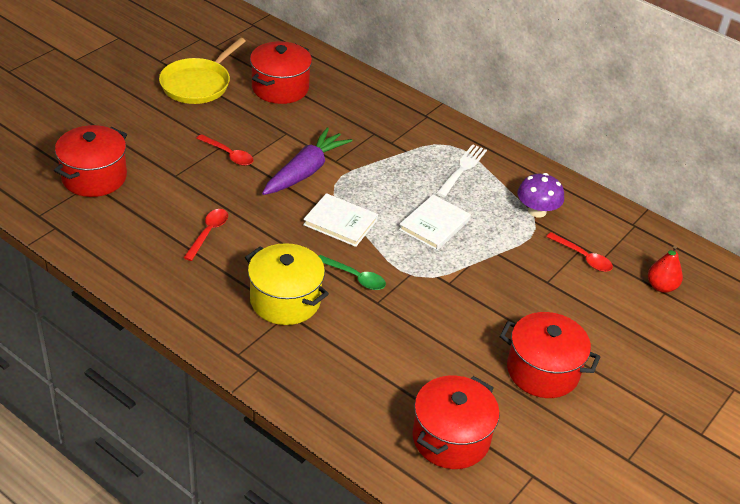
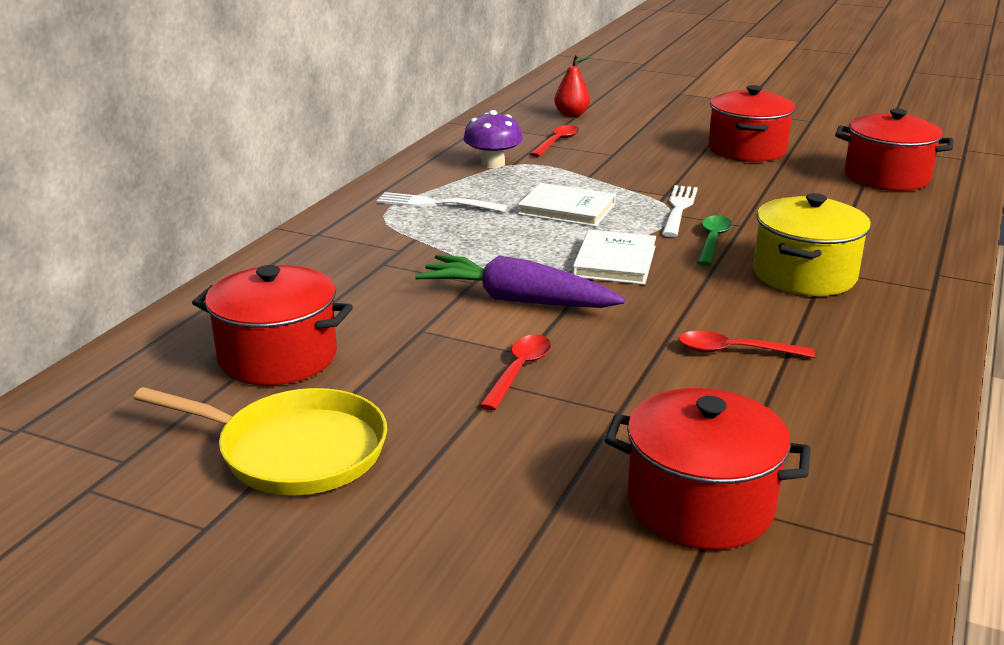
camera: 100 degrees left, 15 degrees down
none -> white fork [662,185,698,237]

